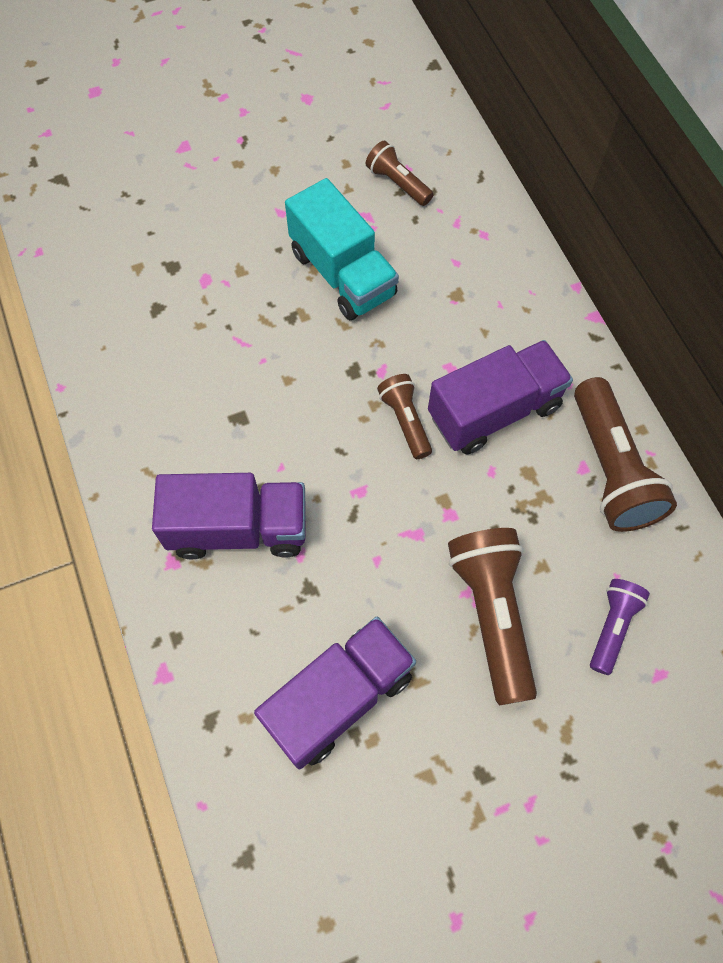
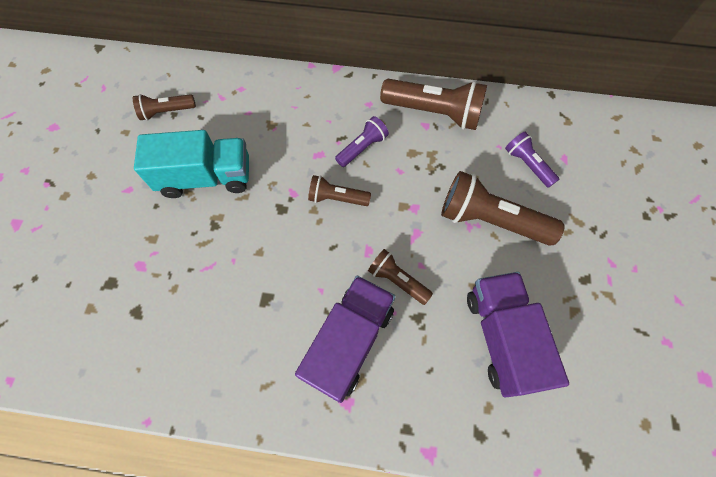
camera: 60 degrees left, 0 degrees up
purple truck [428,340,573,454] -> purple flashlight [335,116,389,167]
none -> brown flashlight [368,249,433,305]

